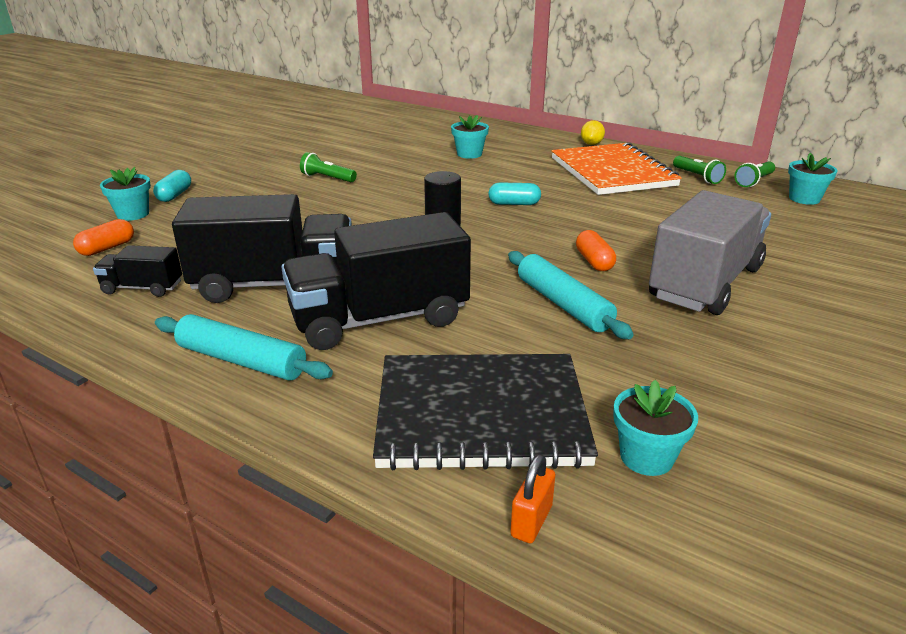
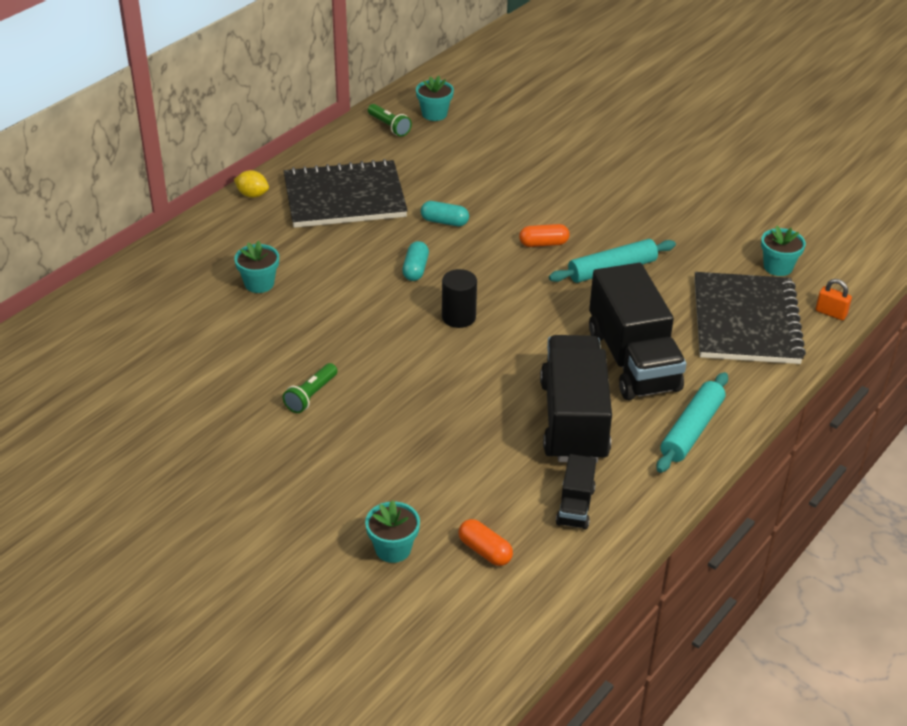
camera: 85 degrees left, 10 degrees up
turquoise capsule [153,170,191,202] -> turquoise capsule moved to [421,201,469,226]
orange notebook [551,142,682,195] -> black notebook [284,159,408,228]
grey truck [649,190,771,315] -> none
green flashlight [673,156,726,184] -> none

